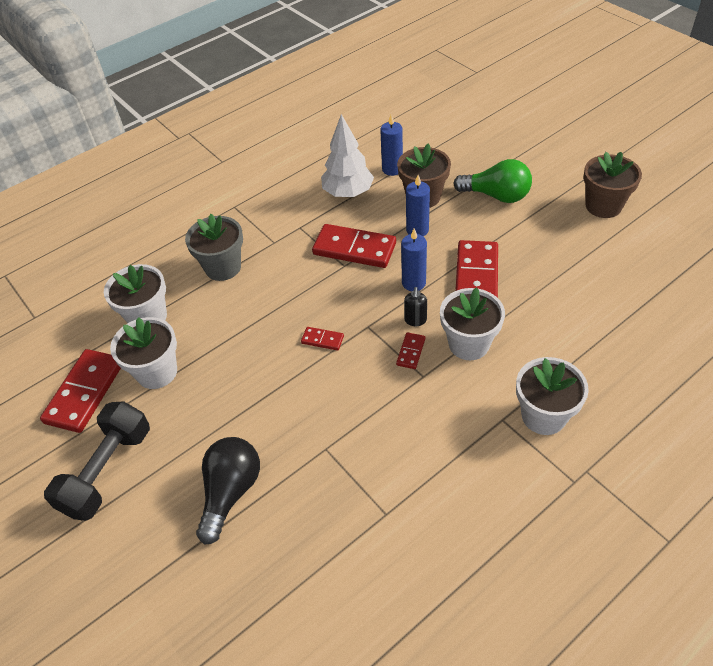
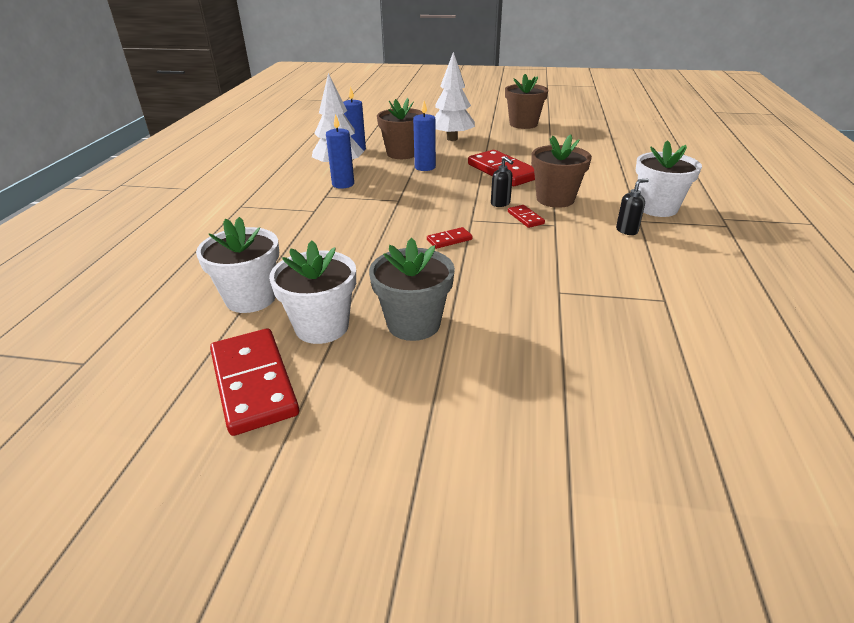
camera: 45 degrees left, 15 degrees down
black dumbbell [44,401,150,521] -> none
grey flower pot [185,214,243,281] -> grey flower pot moved to [369,238,455,341]
black light bulb [196,437,260,545] -> none
red domino [312,224,396,268] -> none
blue candle [401,228,427,291] -> blue candle moved to [326,114,354,189]
white flower pot [440,287,505,360] -> brown flower pot [531,134,592,208]
green light bulb [453,159,532,203] -> white tree [435,52,475,141]
none -> black soap dispenser [616,178,649,235]

